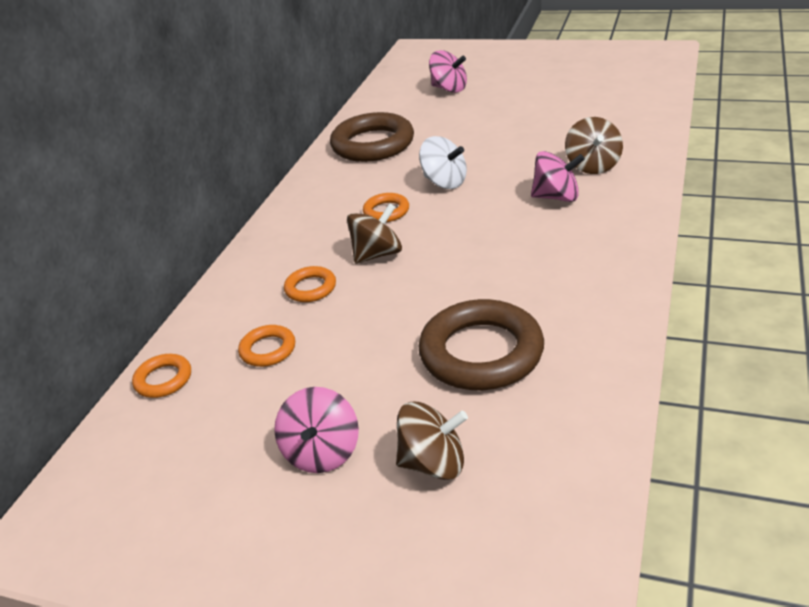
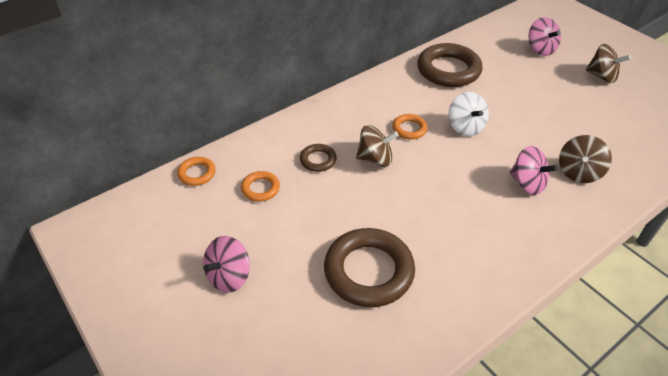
camera: 30 degrees right, 10 degrees up
orange ring [284,266,336,302] -> brown ring [300,144,337,172]
brown spinning top [396,402,468,480] -> brown spinning top moved to [586,44,631,83]

